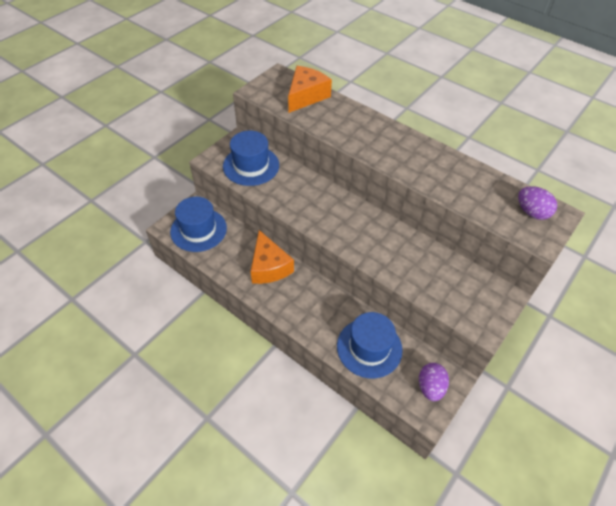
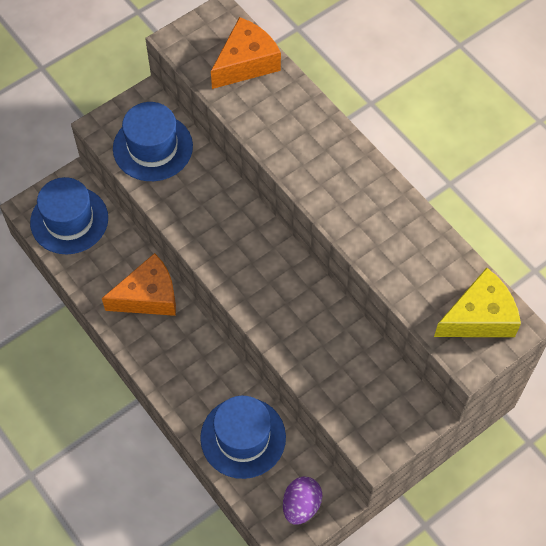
camera: 15 degrees right, 10 degrees up
orange cheese [251,230,294,284] -> orange cheese turned 105 degrees counterclockwise [102,253,176,316]
purple egg [518,186,557,220] -> yellow cheese [434,268,521,337]

